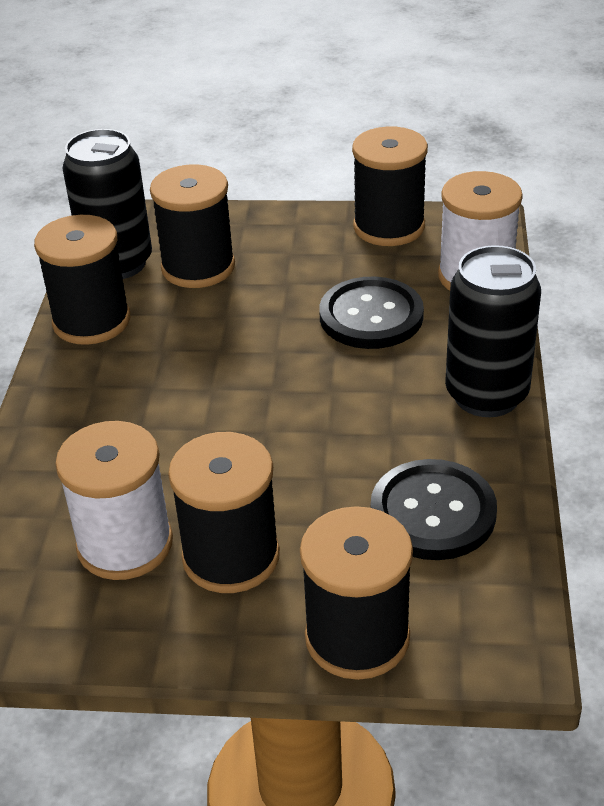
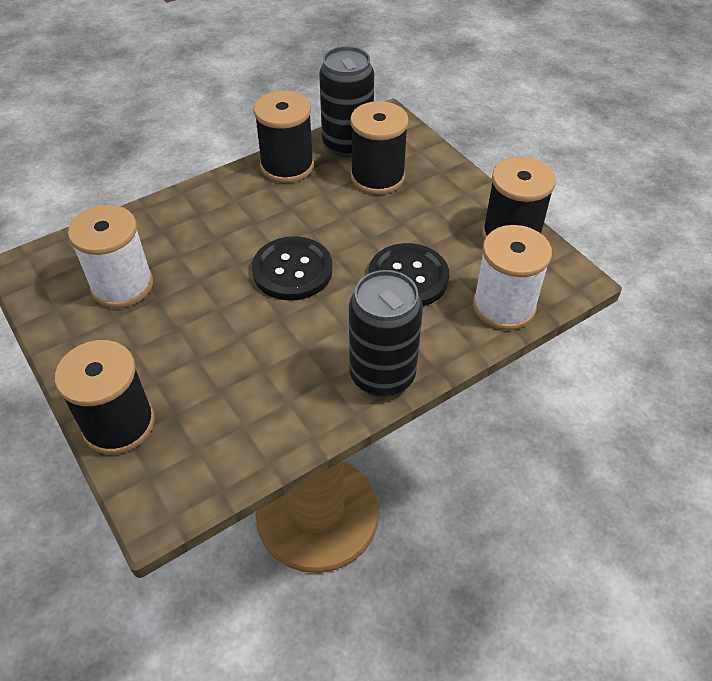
camera: 50 degrees right, 10 degrees up
black spool [168,432,280,593] -> none
black button [371,459,497,560] -> black button moved to [252,236,333,301]

